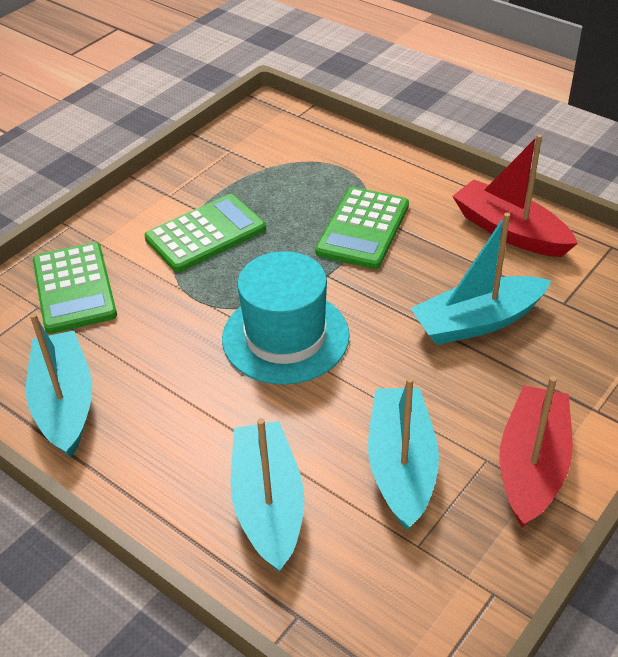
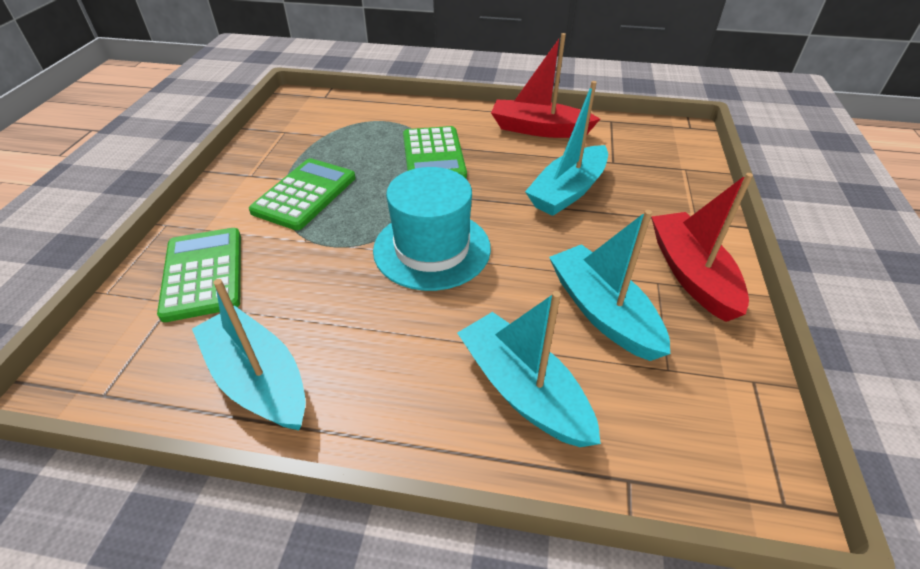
camera: 30 degrees left, 0 degrees up
green calculator [33,242,117,334] -> green calculator turned 150 degrees counterclockwise [157,228,241,322]

